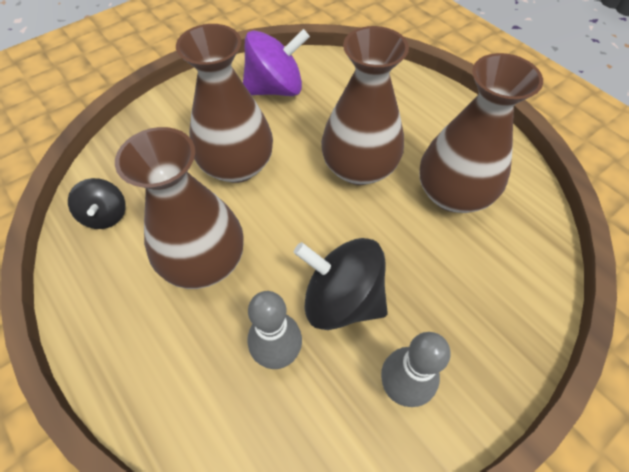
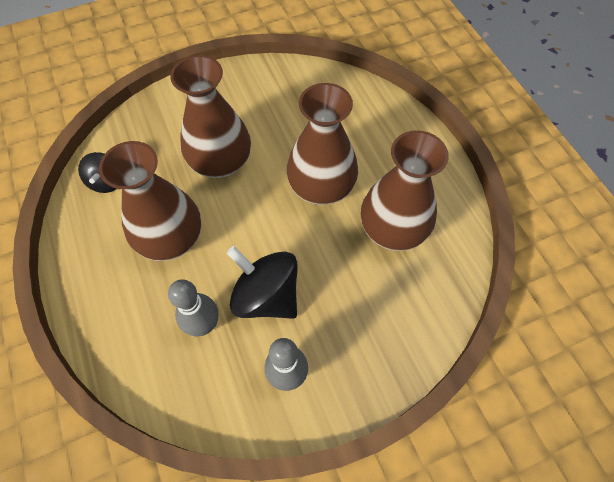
camera: 15 degrees right, 5 degrees up
purple spinning top [243,29,310,96] -> none

